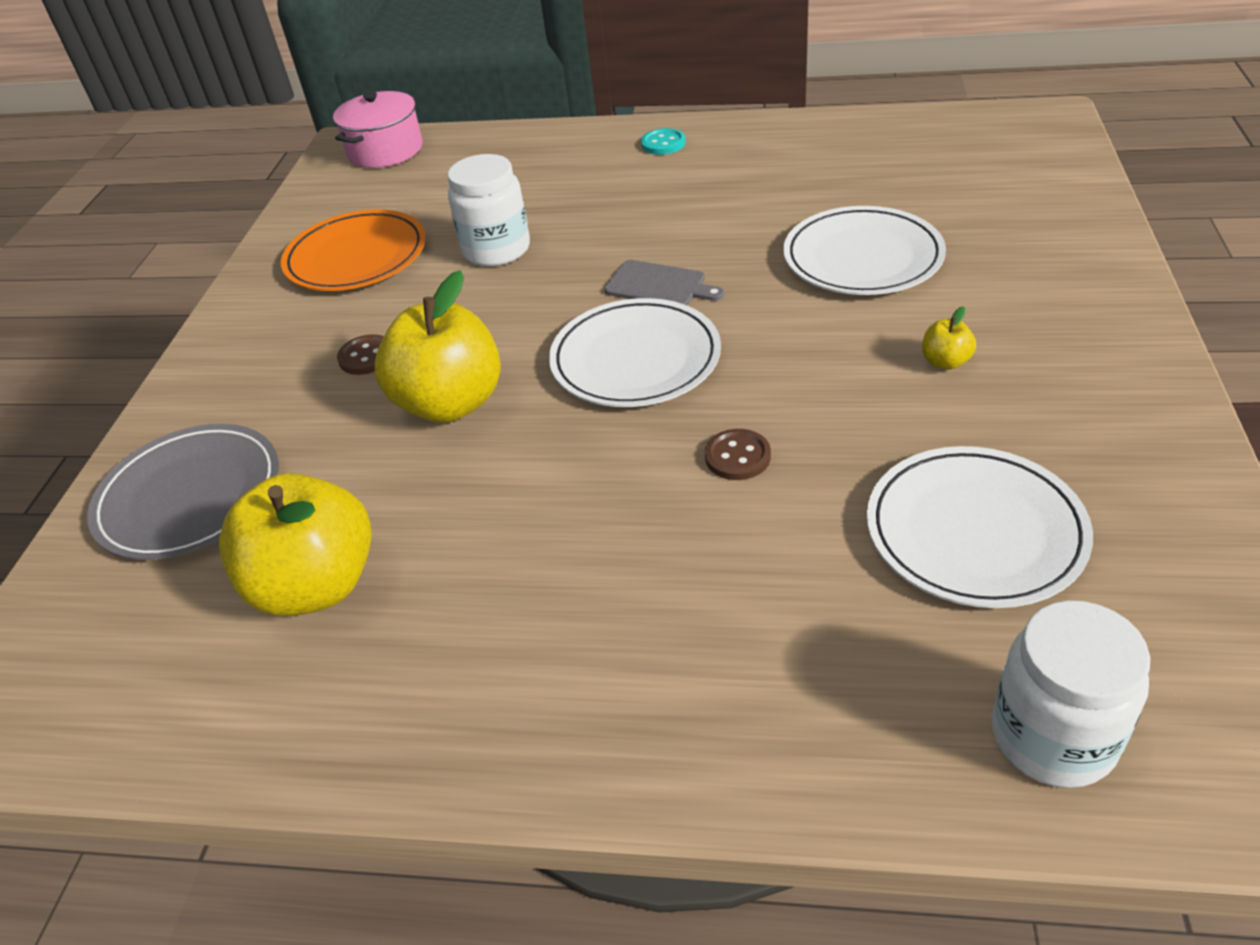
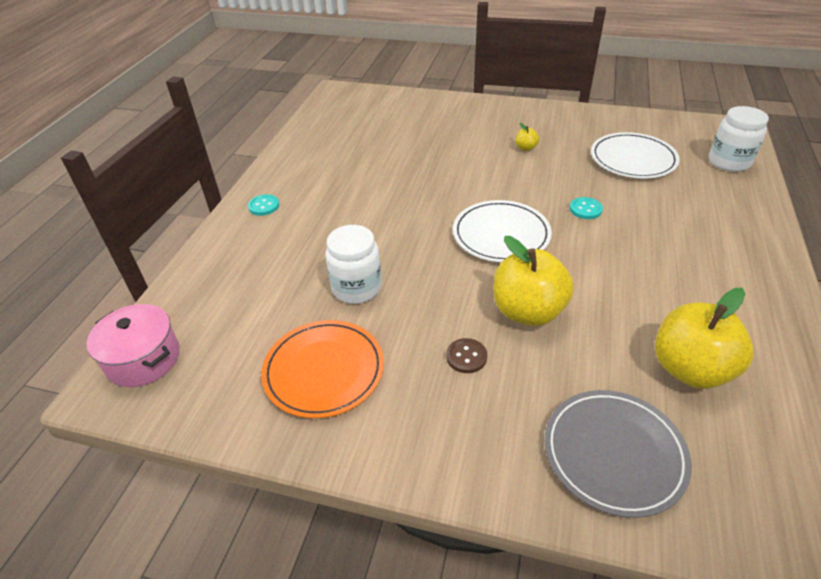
camera: 85 degrees left, 0 degrees up
grey cutting board [604,260,724,305] -> none
brown button [705,429,771,480] -> turquoise button [570,197,603,219]
white plate [783,206,946,295] -> none

